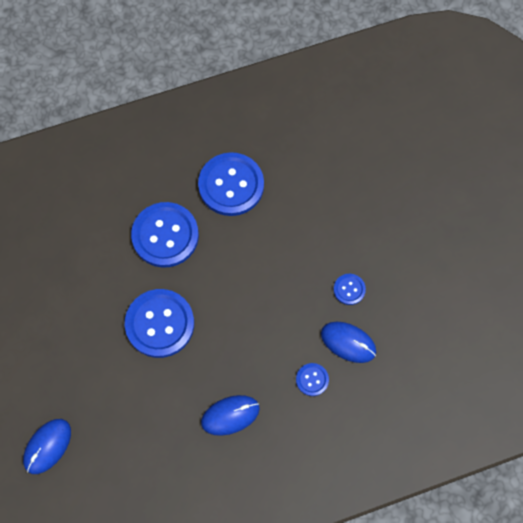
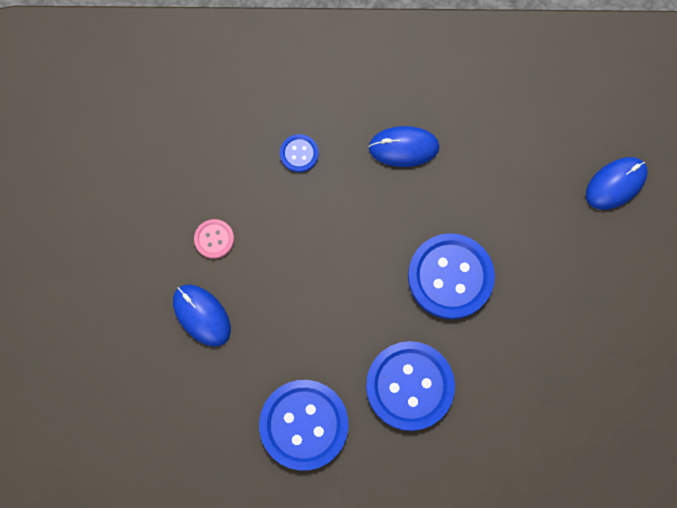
camera: 160 degrees left, 5 degrees up
blue mouse [321,322,376,363] -> blue mouse moved to [173,285,231,347]
blue button [334,274,366,305] -> pink button [194,219,234,259]

